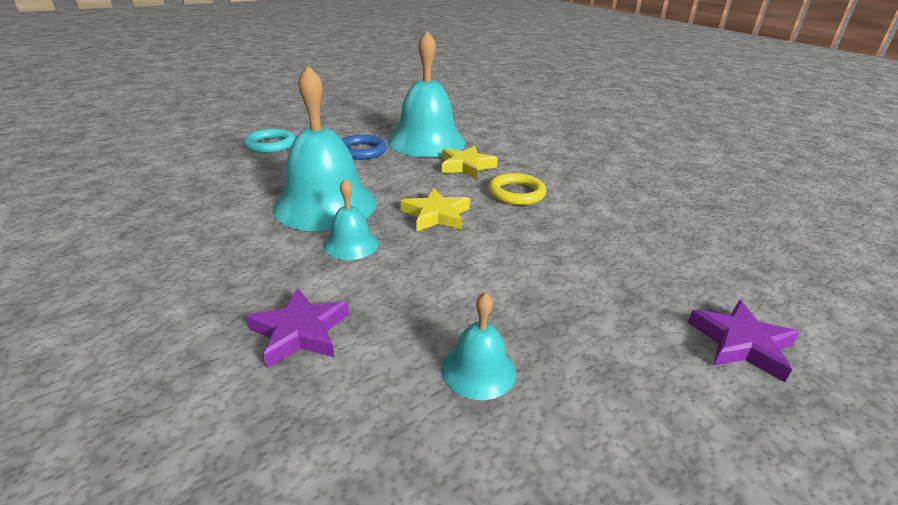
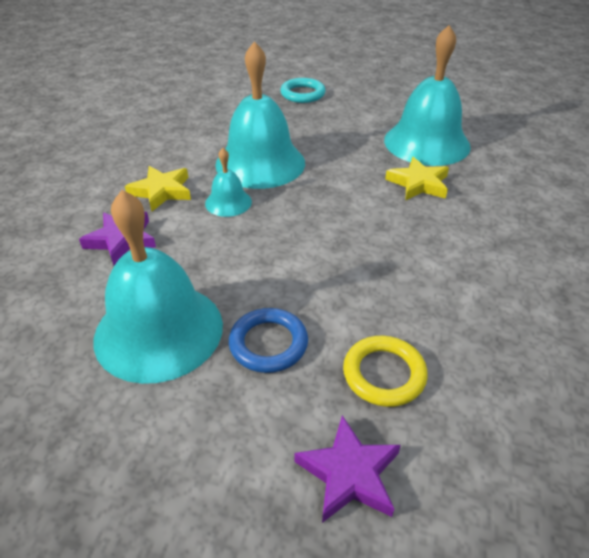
camera: 50 degrees right, 10 degrees up
blue ring [342,135,387,160] -> blue ring moved to [229,308,308,373]
yellow star [401,188,470,231] -> yellow star moved to [125,166,191,211]
turquoise bell [441,292,516,400] -> turquoise bell [94,190,223,384], size x2.11
yellow ring [488,173,546,205] -> yellow ring moved to [343,336,428,407]

